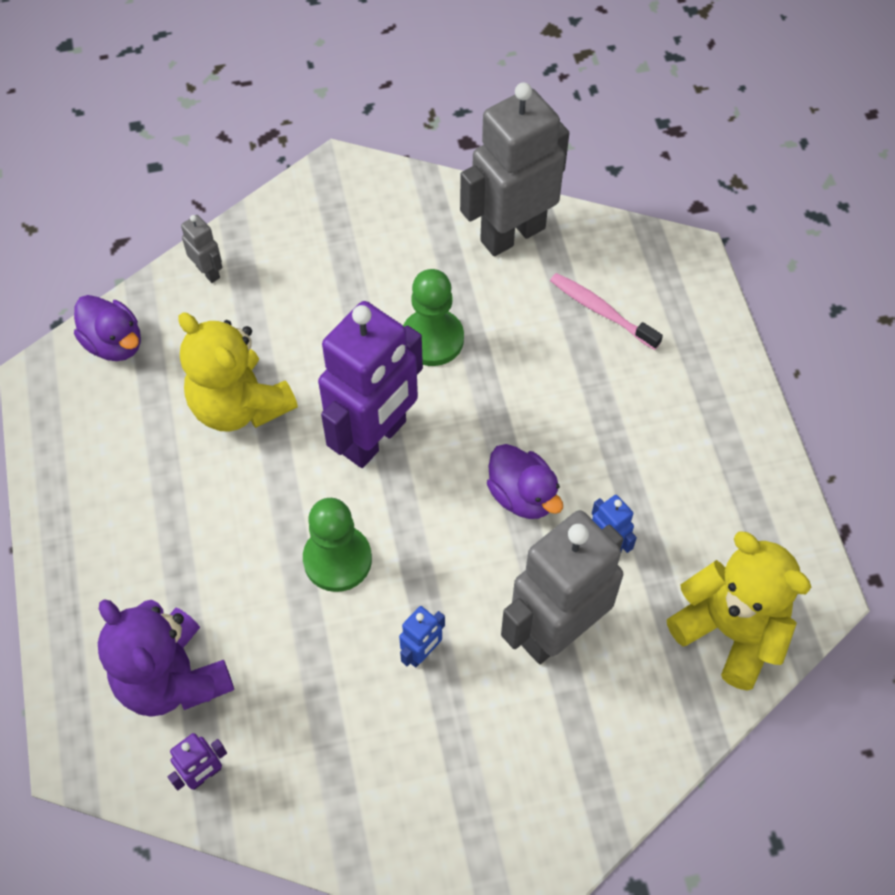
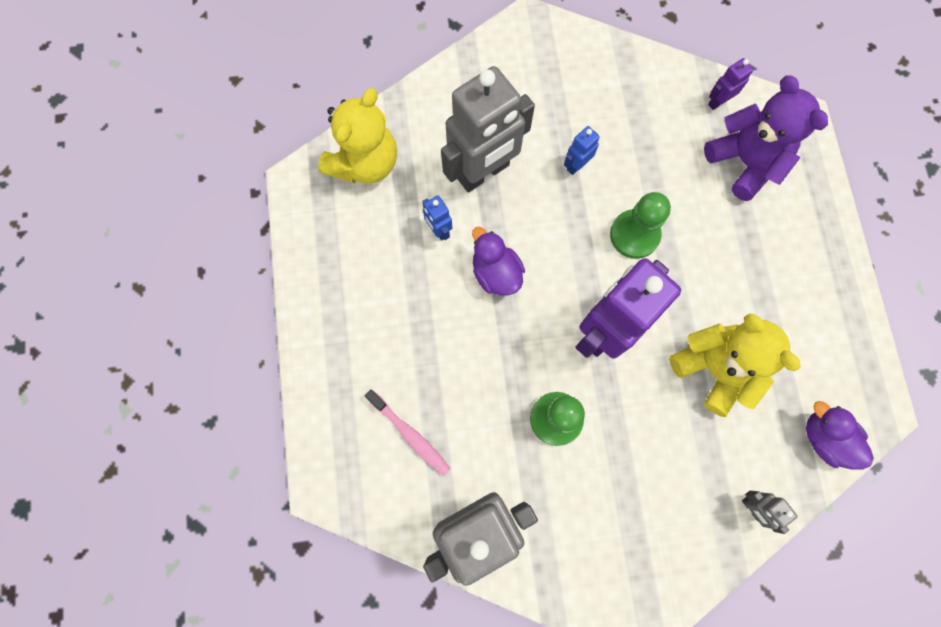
camera: 175 degrees left, 15 degrees up
yellow teddy bear [667,531,811,691] -> yellow teddy bear turned 105 degrees counterclockwise [318,88,397,183]

